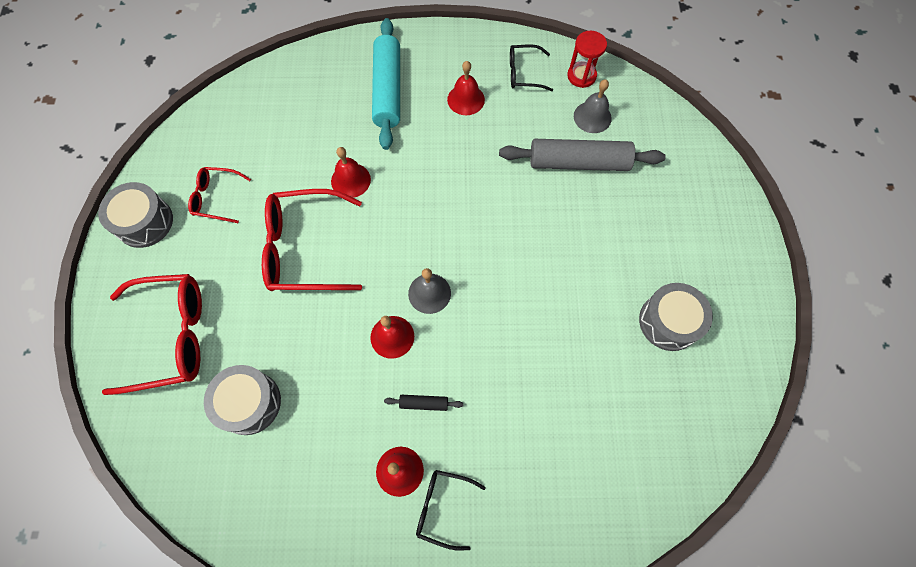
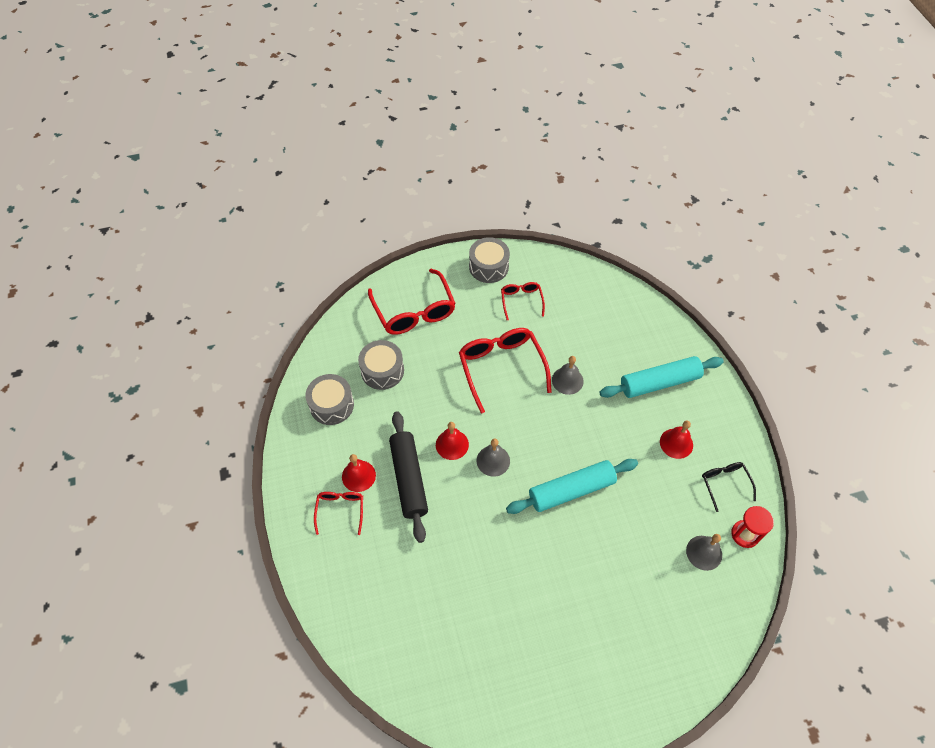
camera: 75 degrees right, 10 degrees down
red bell [331,147,371,198] -> grey bell [552,356,584,395]
black rolling pin [384,395,463,411] -> black rolling pin [389,411,428,543], size x2.40
black glasses [416,470,486,551] -> red glasses [314,492,363,535]
grey rolling pin [499,139,666,171] -> none
grey drum [639,283,713,351] -> grey drum moved to [305,374,354,425]
none -> turquoise rolling pin [506,459,638,514]

